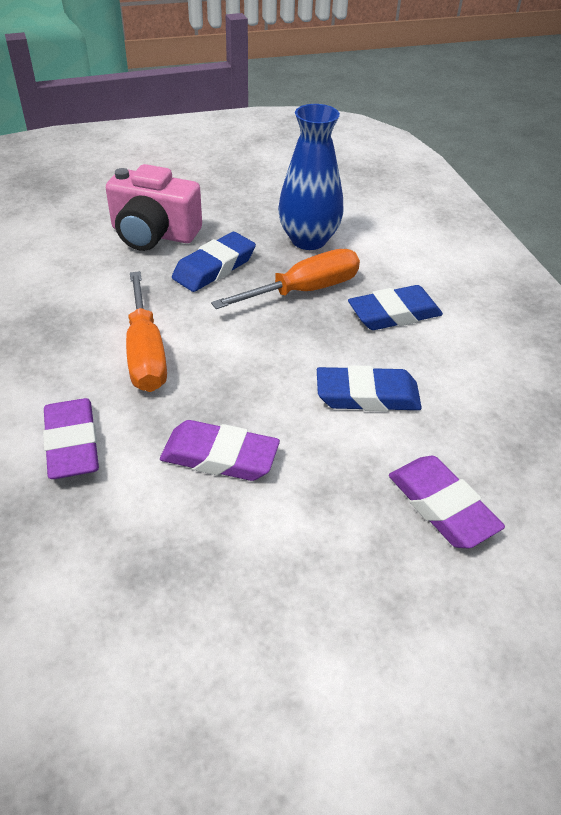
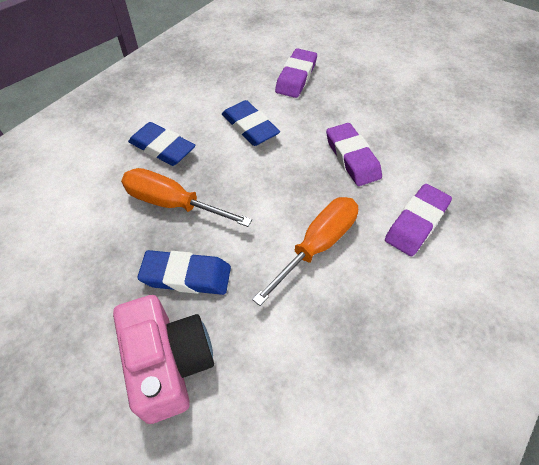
camera: 125 degrees left, 10 degrees up
blue vase [278,104,344,250] -> none

